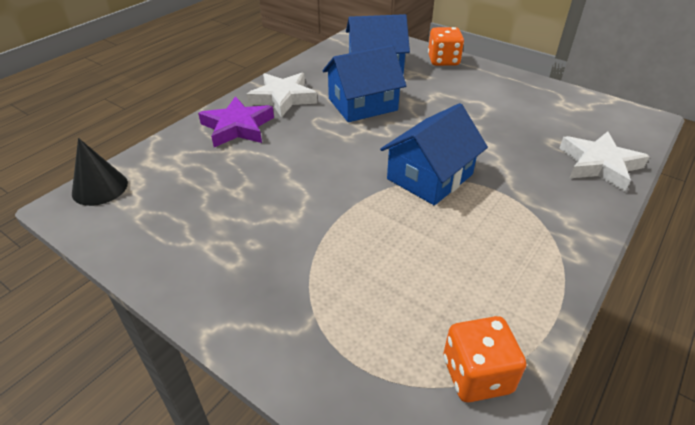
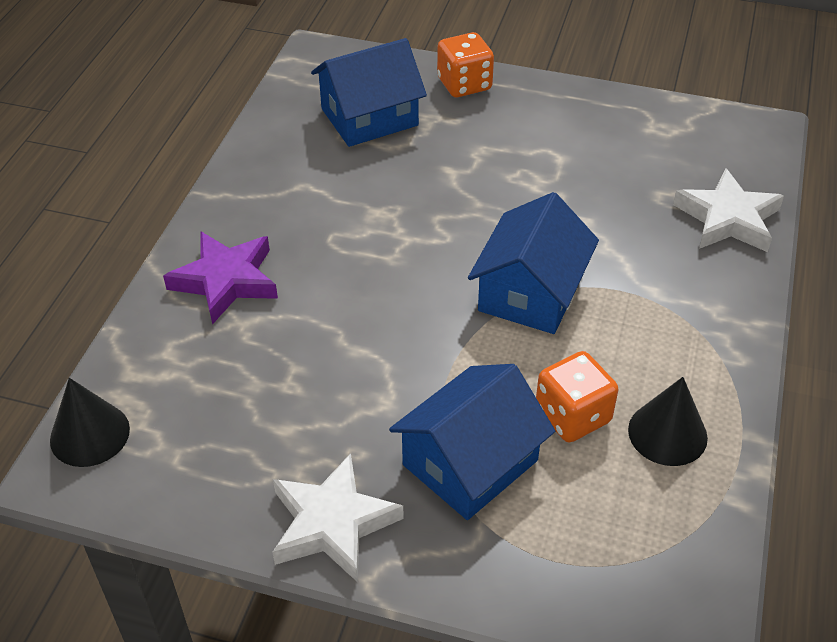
camera: 20 degrees left, 5 degrees up
white star [246,73,317,118] -> white star moved to [272,453,404,582]
blue house [323,45,406,122] -> blue house moved to [389,364,555,520]
orange dice [443,316,526,403] -> orange dice moved to [536,351,618,442]
none -> black cone [628,377,708,466]

